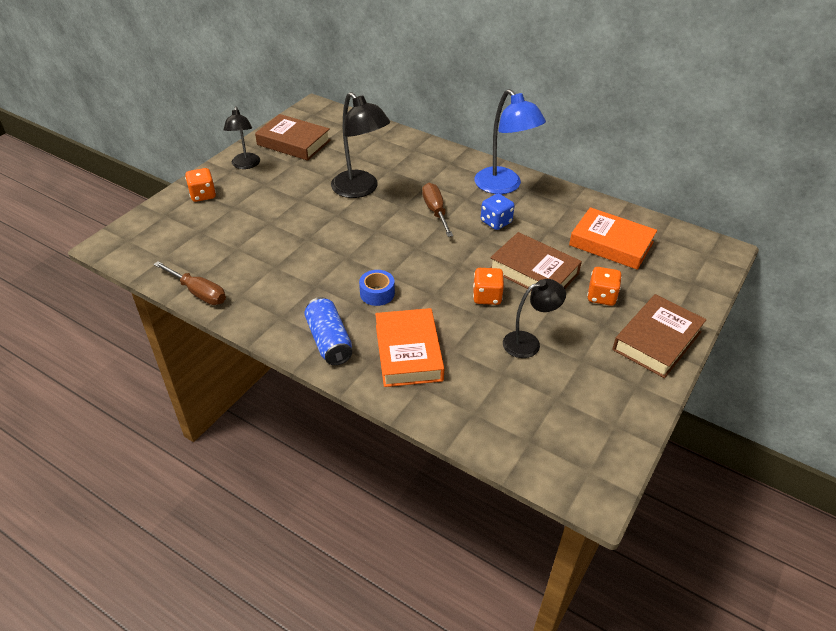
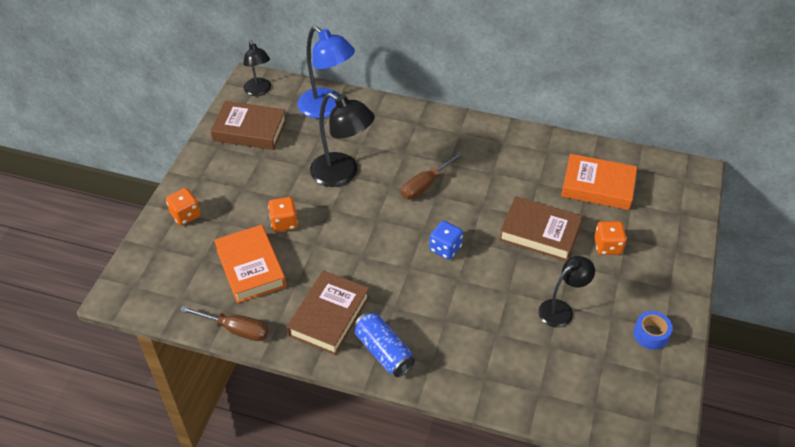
camera: 15 degrees left, 5 degrees up
black lamp [224,106,260,169] -> black lamp moved to [243,40,271,96]
blue tape [359,270,395,306] -> blue tape moved to [633,311,673,350]
orange book [375,308,444,387] -> orange book moved to [214,225,286,303]
brown screwdriver [422,183,453,237] -> brown screwdriver turned 105 degrees counterclockwise [401,152,463,200]
orange dice [473,268,504,305] -> orange dice moved to [268,197,298,232]
blue lamp [475,89,546,194] -> blue lamp moved to [297,26,355,118]
blue dice [481,193,515,230] -> blue dice moved to [429,221,463,260]
brown book [612,294,707,378] -> brown book moved to [287,270,370,355]

